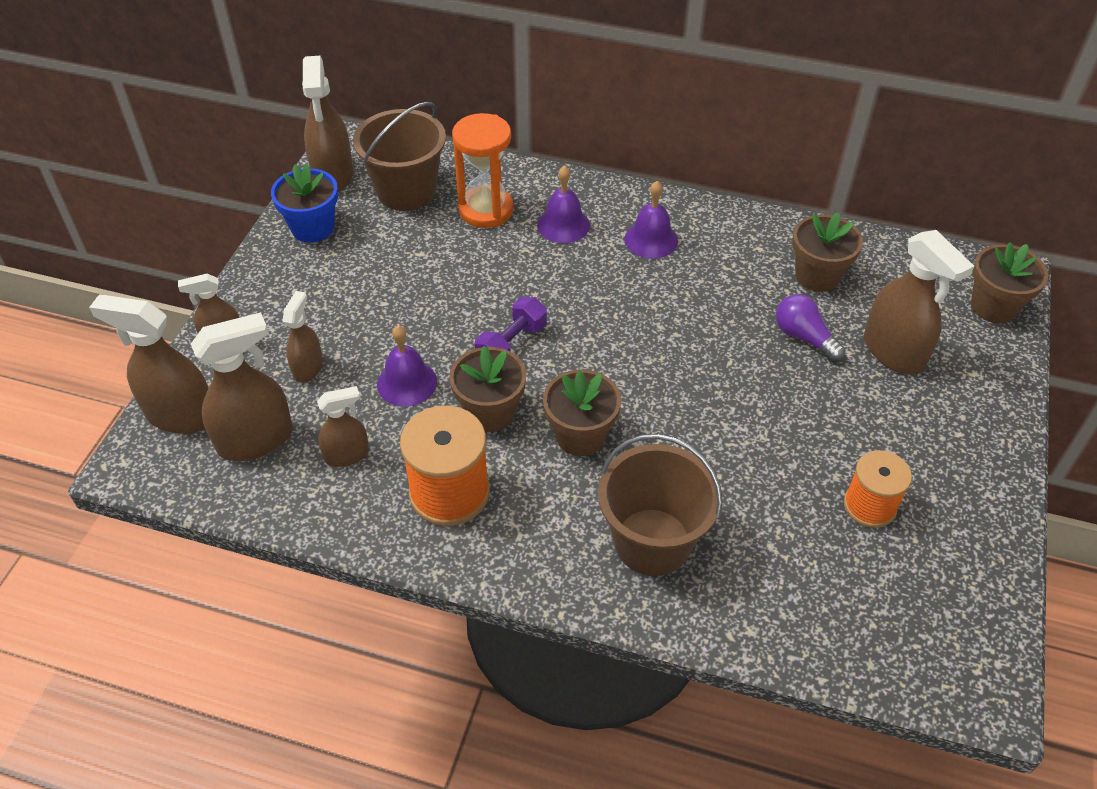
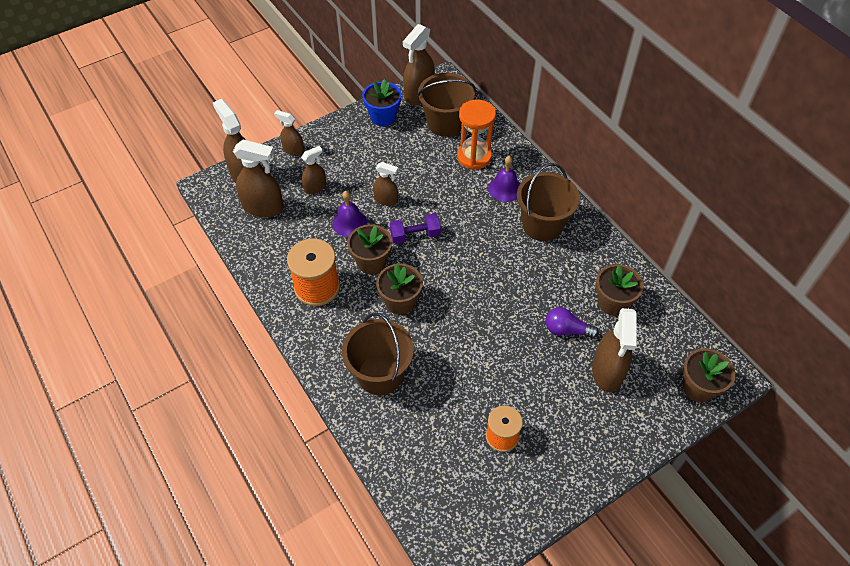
camera: 40 degrees right, 5 degrees up
brown spray bottle [317,386,369,467] -> brown spray bottle moved to [373,162,398,206]
purple bell [625,181,678,259] -> brown bucket [517,163,580,241]
purple light bulb [776,294,845,362] -> purple light bulb turned 75 degrees counterclockwise [545,307,599,338]

